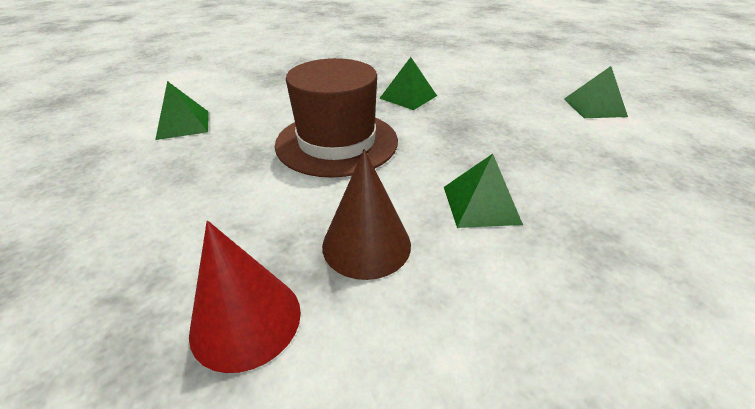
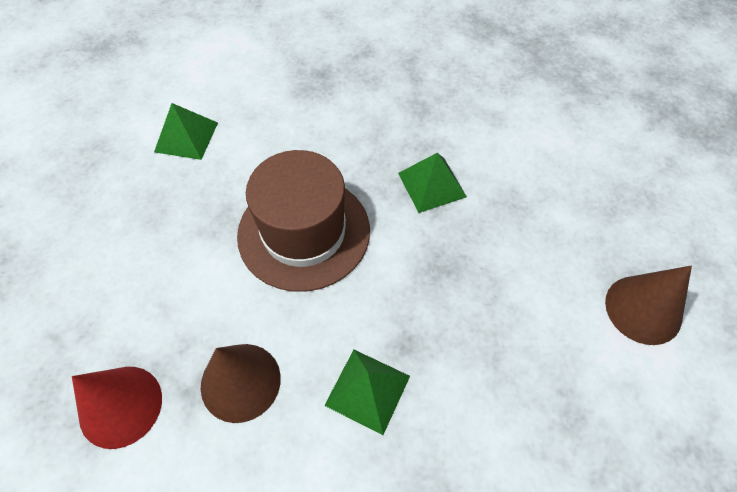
camera: 30 degrees right, 20 degrees up
green pyramid [564,66,628,118] -> brown cone [605,266,692,345]

